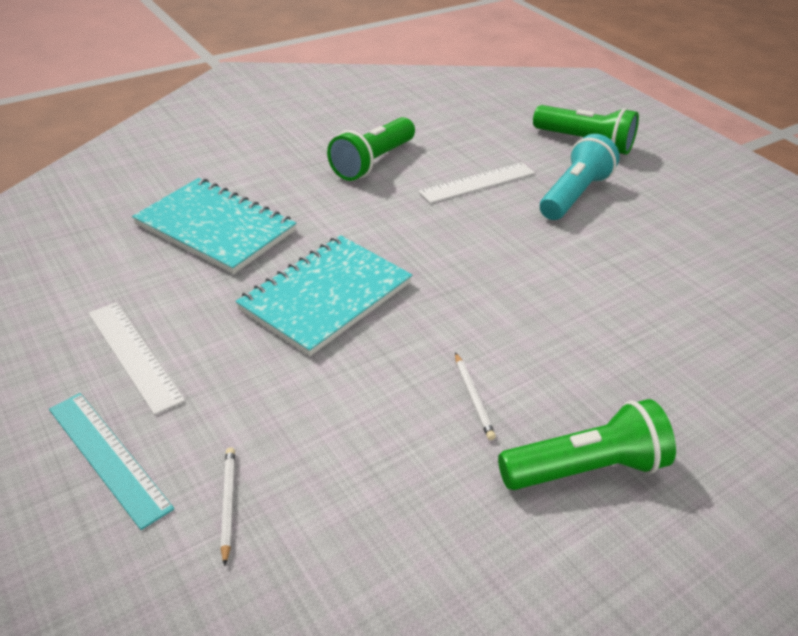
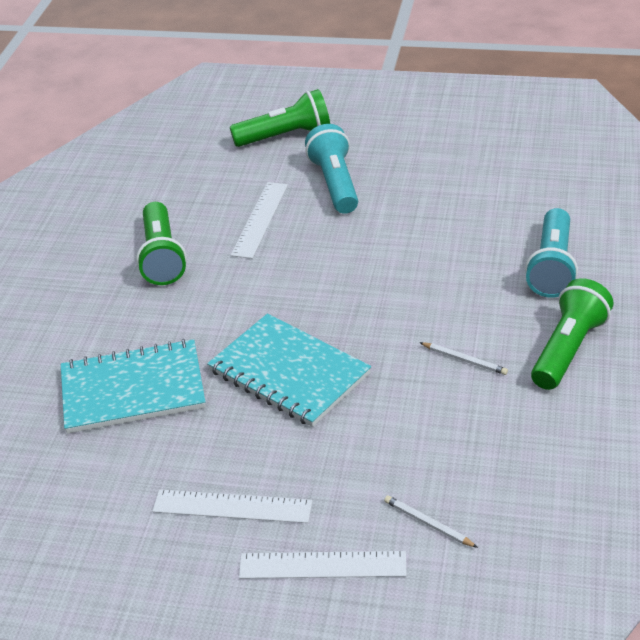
camera: 40 degrees left, 0 degrees up
turquoise ruler [49,393,174,530] -> white ruler [239,551,407,579]
turquoise notebook [236,235,413,356] -> turquoise notebook turned 45 degrees counterclockwise [207,313,371,427]
none -> turquoise flashlight [525,208,578,298]

